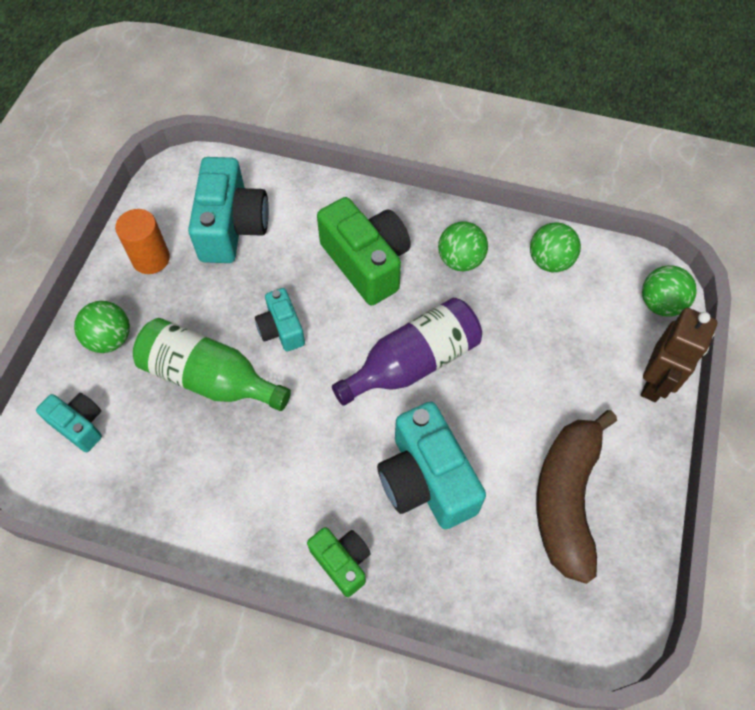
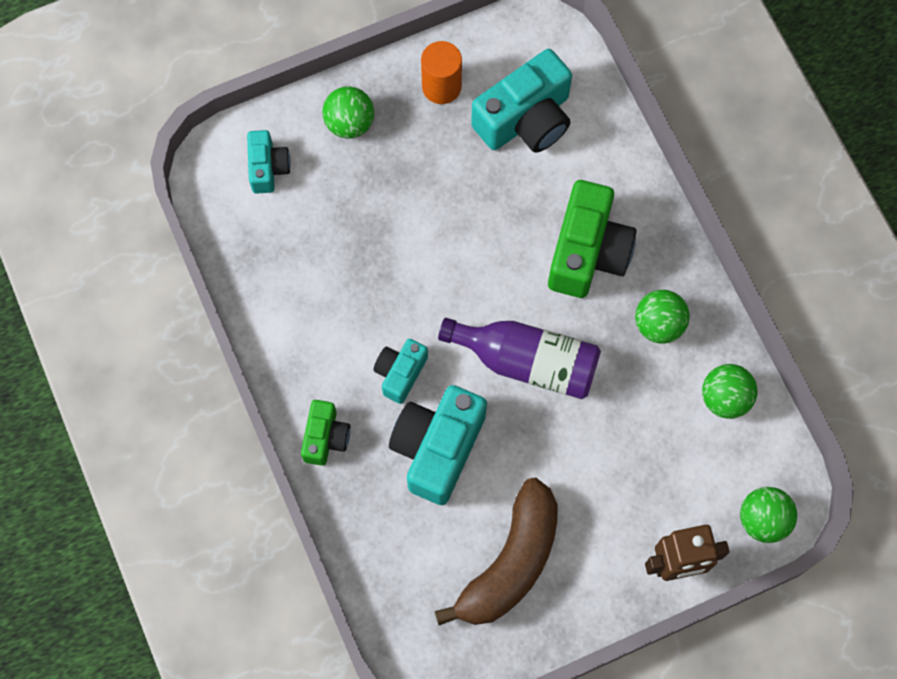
camera: 50 degrees right, 10 degrees up
green bottle [133,318,291,411] -> none
turquoise camera [255,288,305,351] -> turquoise camera moved to [373,339,428,404]
brown banana [536,410,617,584] -> brown banana turned 150 degrees clockwise [435,478,558,625]

